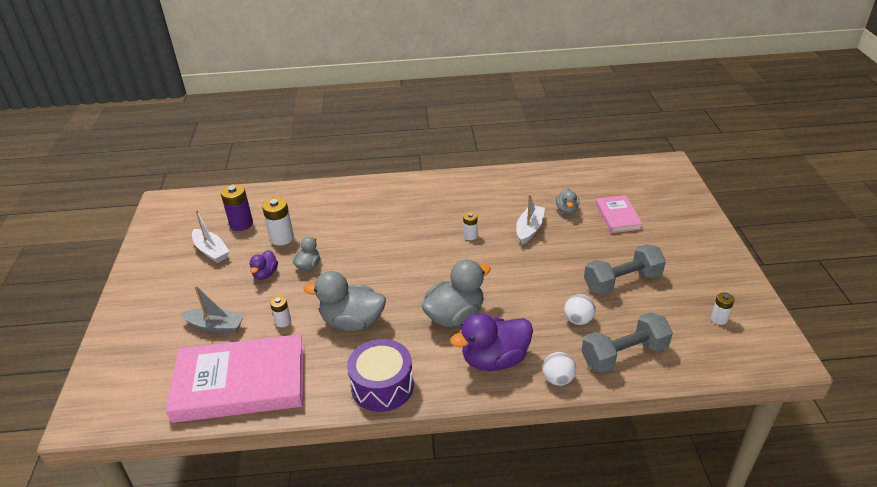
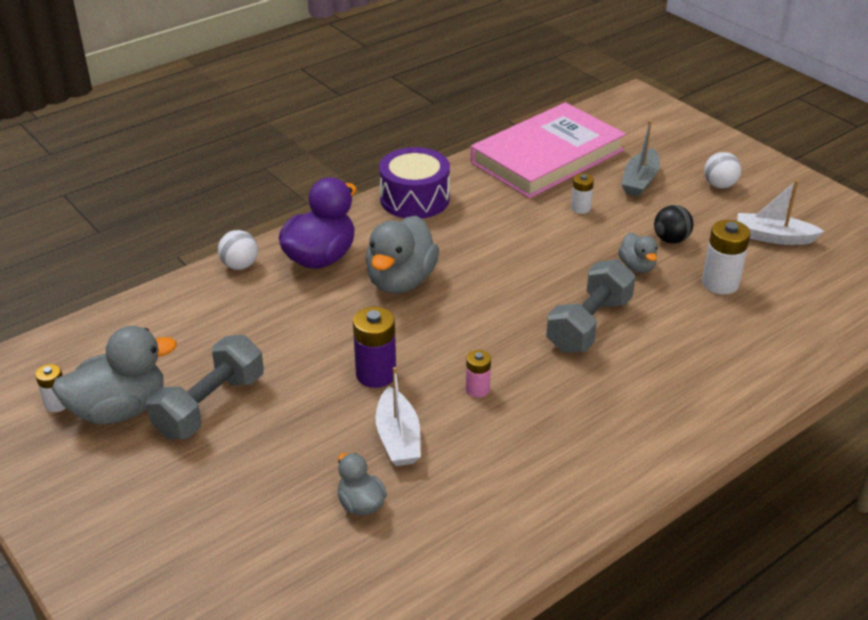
camera: 145 degrees right, 0 degrees up
grey boat [180,285,245,334] -> grey boat turned 45 degrees counterclockwise [621,120,660,197]
purple battery [221,184,253,231] -> purple battery moved to [353,307,396,388]
purple duck [250,250,278,280] -> black ball [654,205,693,244]
grey duck [304,271,386,331] -> grey duck moved to [52,326,177,425]
white battery [463,212,478,240] -> pink battery [466,350,491,398]
white ball [564,294,595,325] -> white ball moved to [704,152,741,188]
grey dumbbell [582,312,673,373] -> grey dumbbell moved to [546,259,636,353]
pink book [596,195,643,233] -> none

